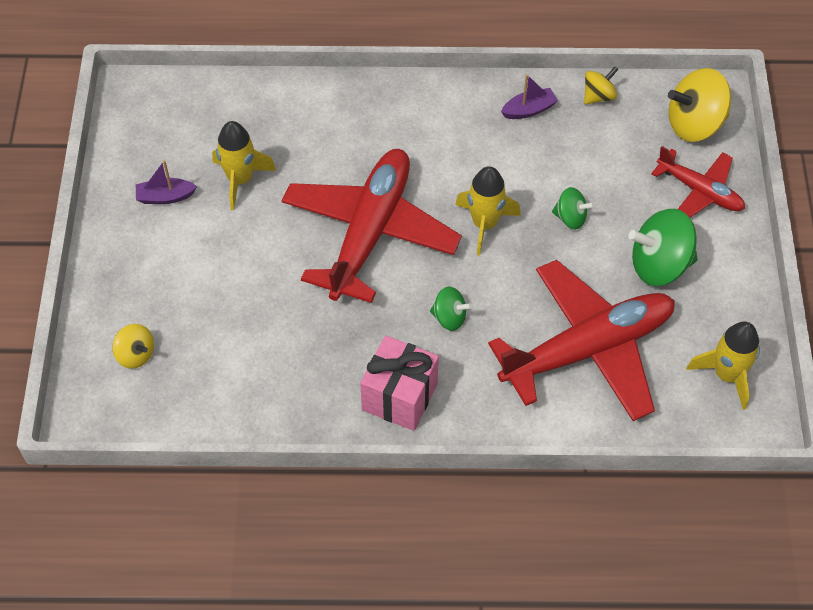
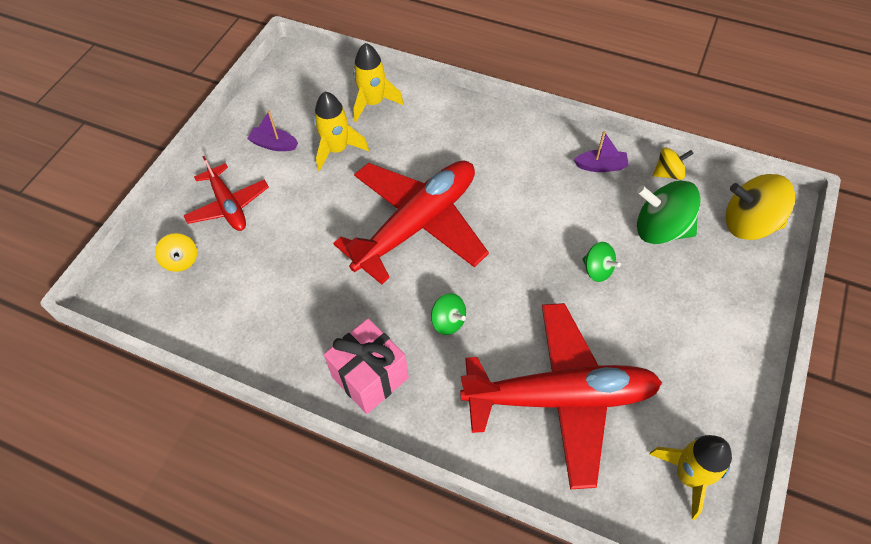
camera: 25 degrees right, 0 degrees up
yellow rocket [455,166,521,256] -> yellow rocket moved to [353,43,404,122]
green spinning top [628,209,698,286] -> green spinning top moved to [637,181,700,244]
red plane [651,146,745,218] -> red plane moved to [183,156,269,231]

